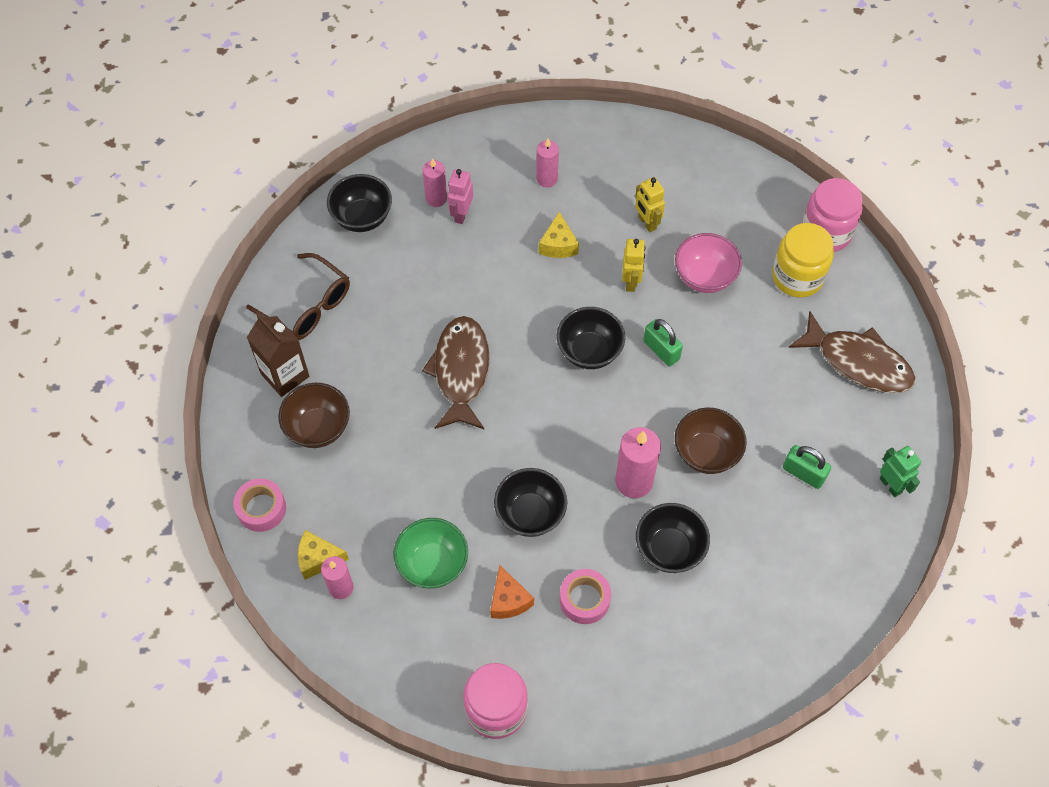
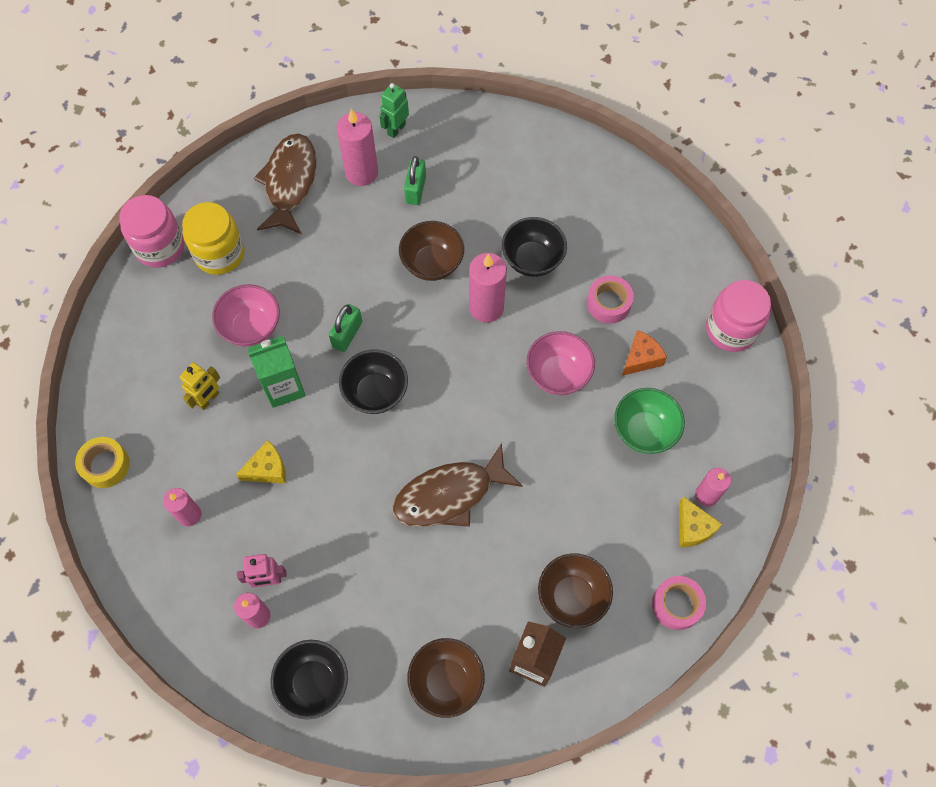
camera: 115 degrees left, 5 degrees up
brown glasses [246,253,350,340] -> brown bowl [407,638,485,718]
black bowl [494,468,567,537] -> pink bowl [526,331,595,395]
yellow robot [622,239,646,292] -> green carton [248,336,306,408]
none -> yellow tape [75,437,130,488]
none -> pink candle [337,109,378,186]

